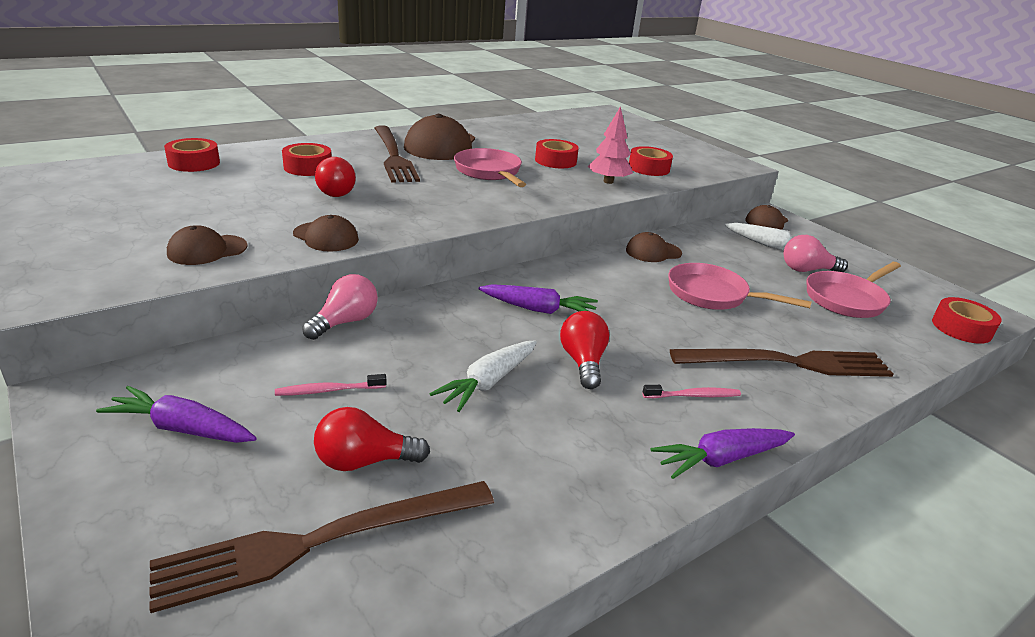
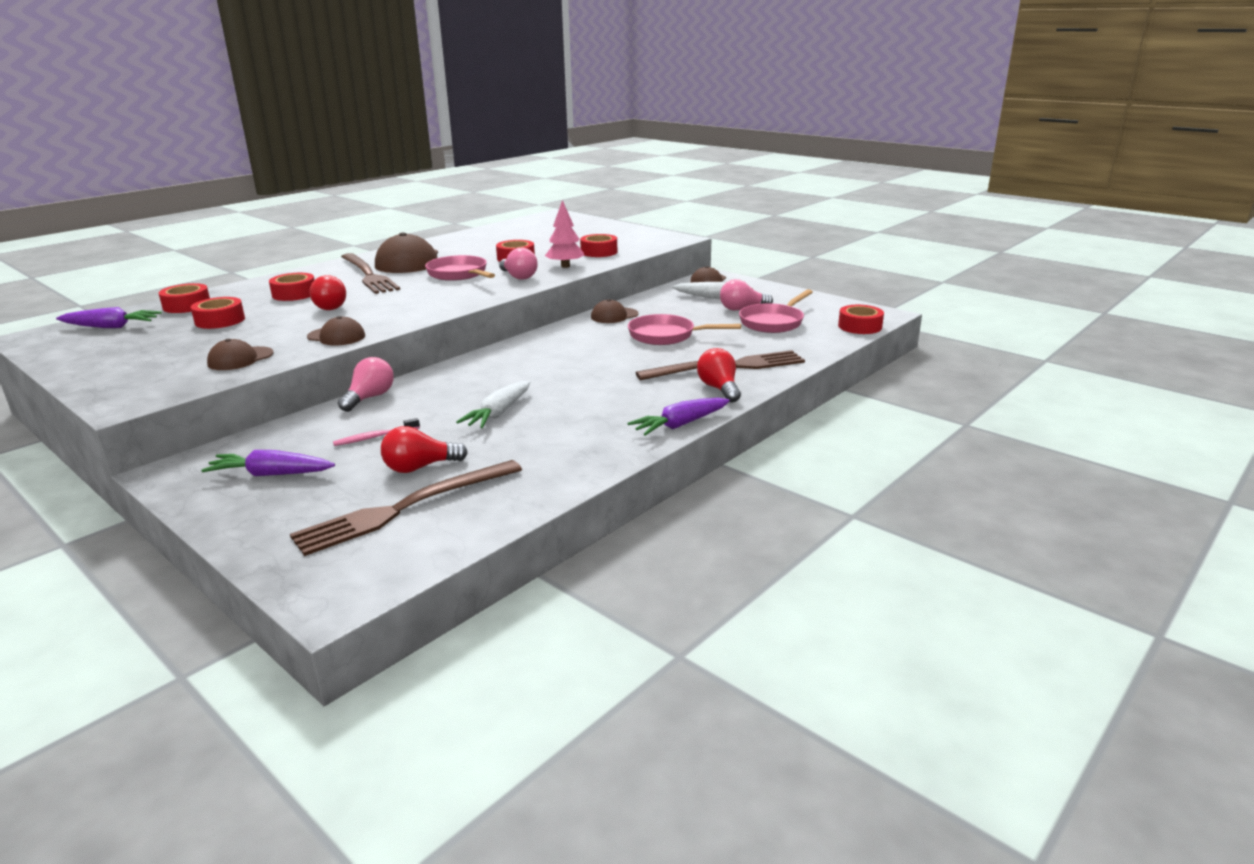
camera: 10 degrees left, 5 degrees down
purple carrot [479,284,598,314] -> purple carrot moved to [56,307,162,328]
red light bulb [560,311,609,389] -> red light bulb moved to [697,348,741,402]
pink toothbrush [642,385,741,398] -> none
none -> red tape [191,297,245,329]
none -> pink light bulb [499,248,538,280]

